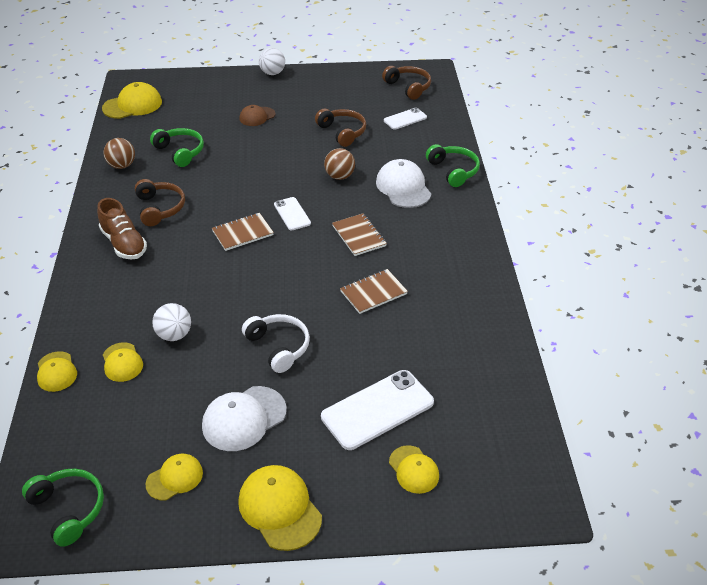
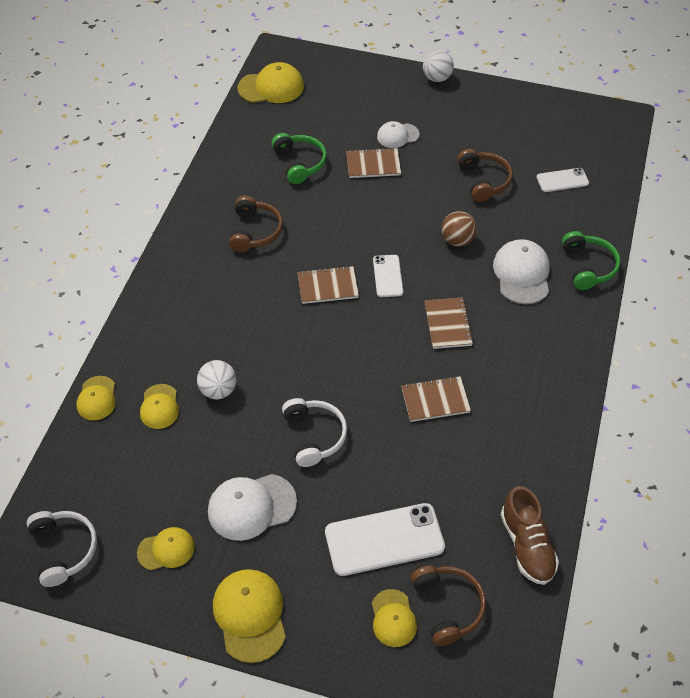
camera: 20 degrees right, 10 degrees up
green headphones [22,469,104,547] -> white headphones [27,511,97,587]
brown shoe [97,198,147,260] -> brown shoe moved to [501,486,559,585]
brown ball [103,138,135,169] -> none
brown cap [239,105,276,126] -> white cap [377,121,419,148]
brown headphones [382,66,431,100] -> brown headphones moved to [411,565,486,646]
none -> brown notebook [346,148,401,178]

